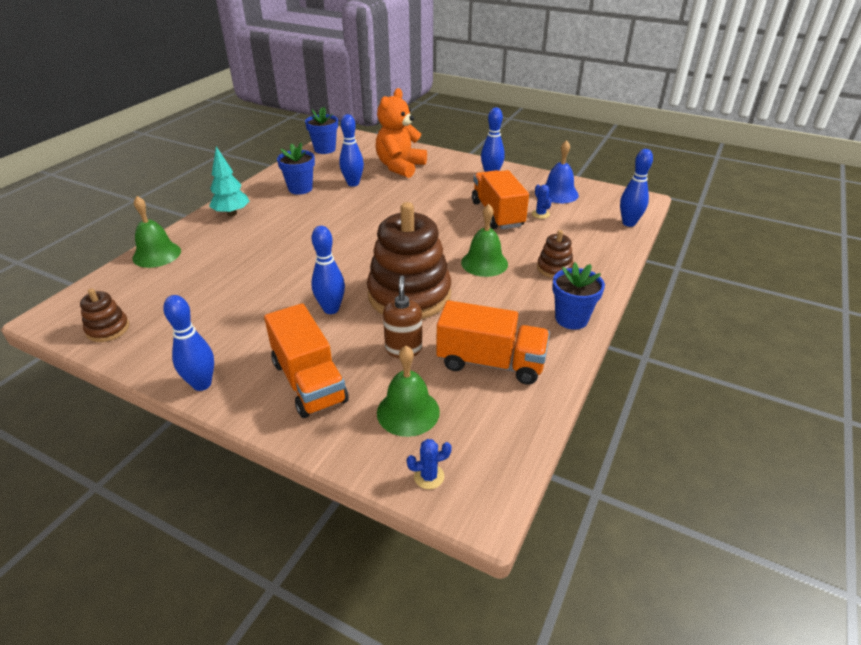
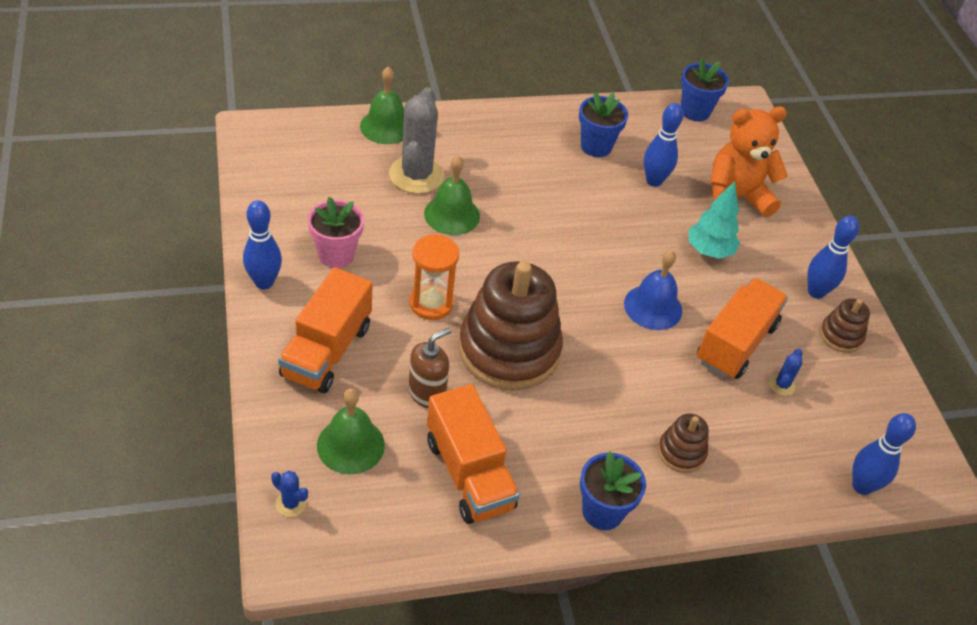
camera: 45 degrees right, 10 degrees up
brown stacking toy [80,288,129,342] -> brown stacking toy moved to [820,298,870,353]
turquoise tree [209,146,250,216] -> turquoise tree moved to [689,181,740,259]
blue bowling pin [311,226,345,314] -> orange hourglass [409,234,459,320]
green bell [461,204,508,277] -> green bell moved to [424,155,480,235]
blue bell [545,140,579,203] -> blue bell moved to [624,250,682,330]
none -> pink flower pot [308,197,364,268]
none -> grey cactus [389,87,445,194]

